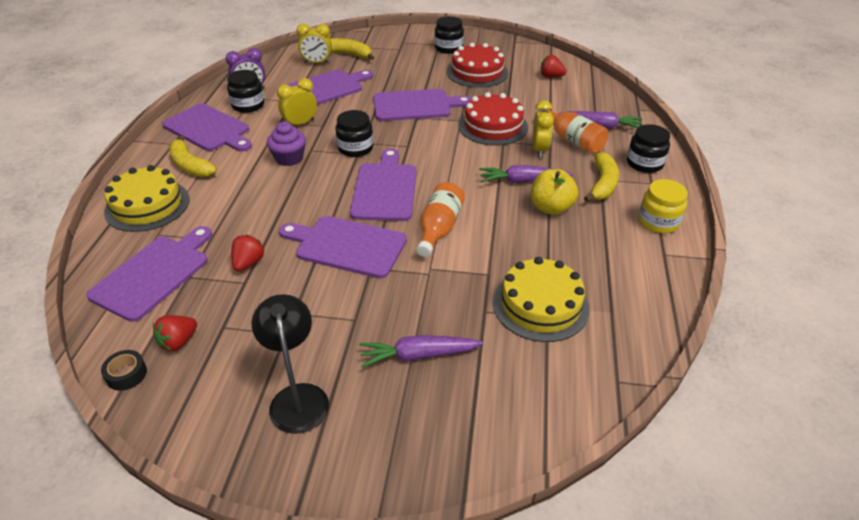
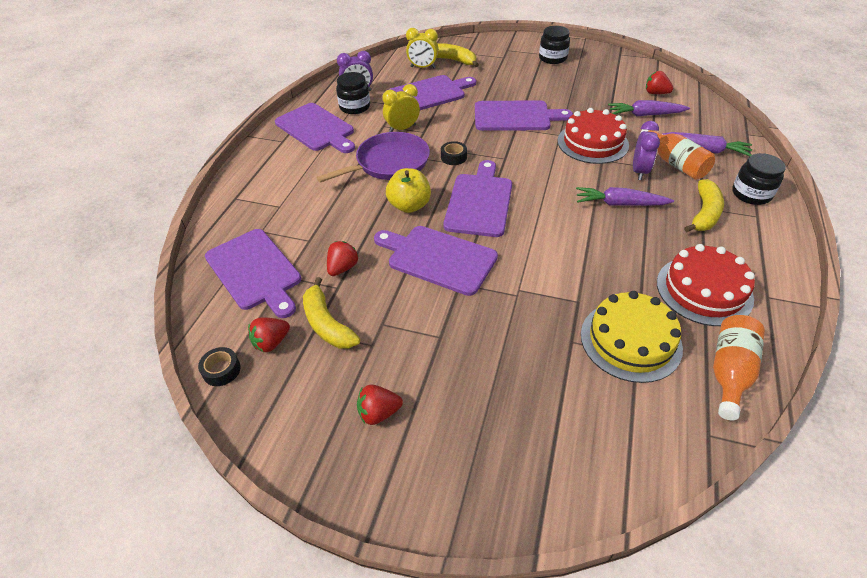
camera: 10 degrees right, 5 degrees up
purple cutting board [86,226,212,322] -> purple cutting board turned 105 degrees clockwise [205,229,301,318]
yellow cake [104,165,189,232] -> none
yellow banana [169,135,217,177] -> yellow banana moved to [303,277,360,349]
black lamp [252,294,329,434] -> red strawberry [357,385,403,425]
purple cupcake [267,122,306,166] -> purple pan [316,132,430,183]
black jar [336,110,373,157] -> black tape [441,141,467,165]
purple carrot [359,335,484,367] -> purple carrot moved to [608,100,690,117]
orange bottle [416,182,465,257] -> orange bottle moved to [713,315,765,421]
red cake [447,43,508,88] -> red cake moved to [657,244,755,326]
yellow apple [531,169,578,215] -> yellow apple moved to [386,168,431,213]
yellow clock [533,100,554,158] -> purple clock [633,121,660,180]
yellow jar [639,179,688,233] -> none

